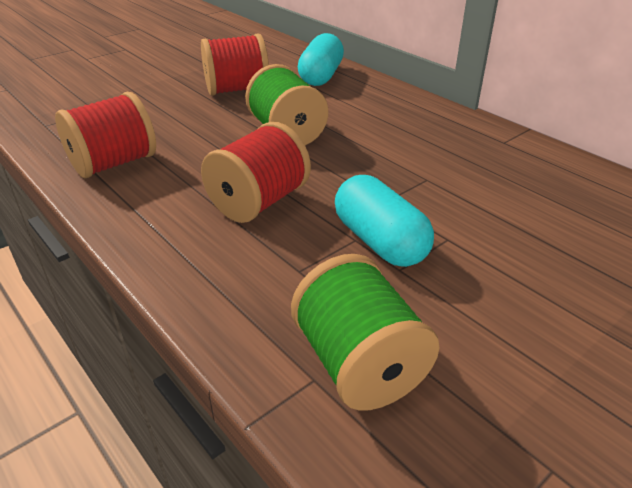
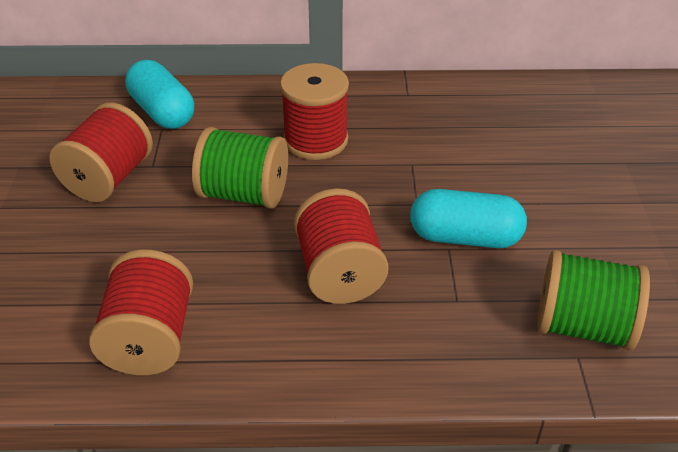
camera: 50 degrees left, 5 degrees up
none -> red spool [280,63,349,160]

